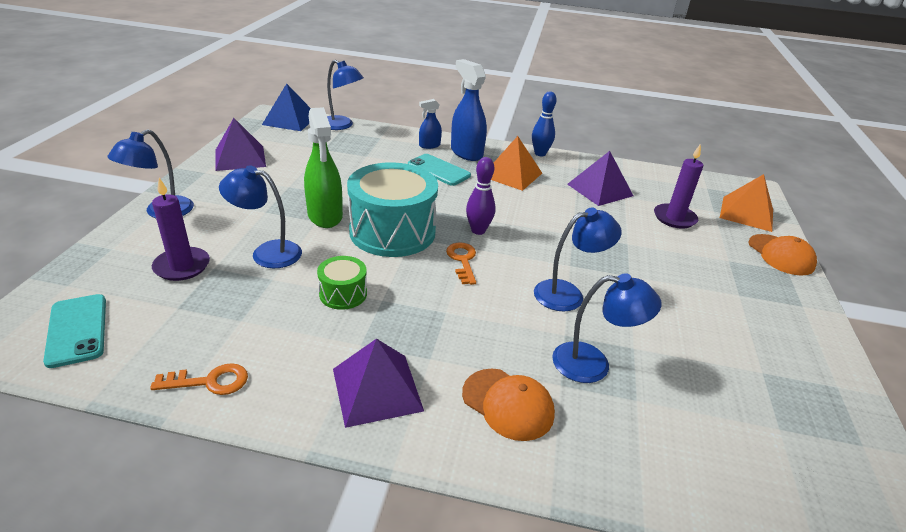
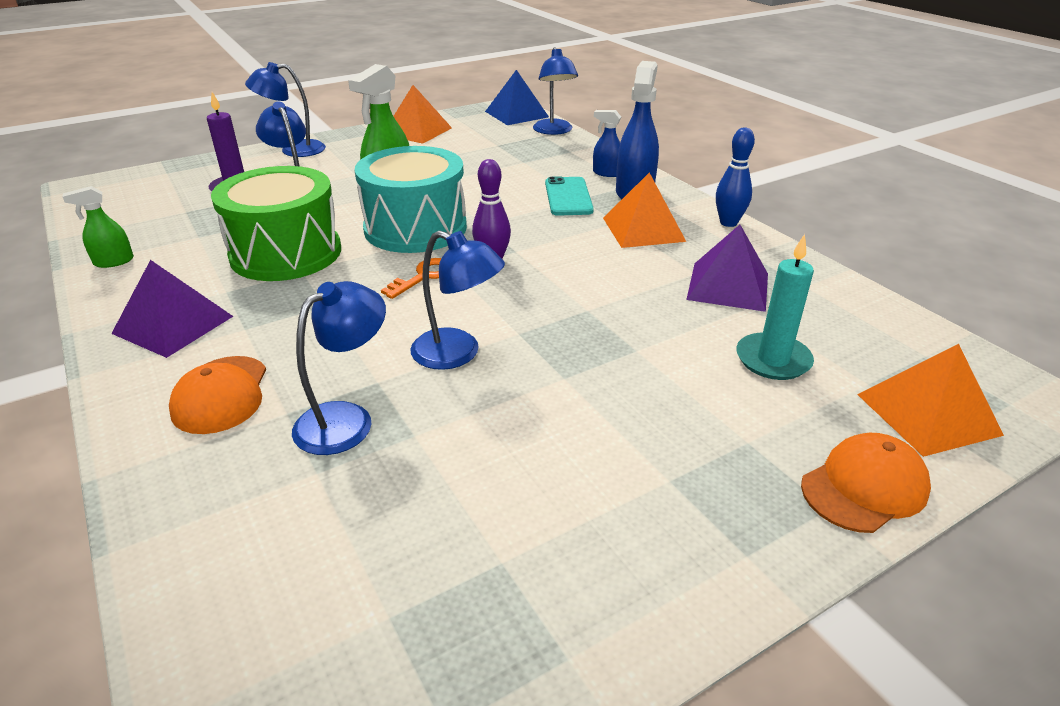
camera: 50 degrees right, 0 degrees up
turquoise phone [43,294,106,368] -> none
orange key [150,363,248,395] -> green spray bottle [62,186,134,268]
purple pyramid [215,118,266,171] -> orange pyramid [394,85,452,144]
green drum [317,256,367,310] -> green drum [211,166,341,281], size x2.12
blue lamp [552,273,662,383] -> blue lamp turned 105 degrees counterclockwise [292,281,386,455]
purple candle [654,144,703,229] -> turquoise candle [736,234,814,380]
orange cap [748,234,817,276] -> orange cap turned 150 degrees counterclockwise [801,433,931,533]

